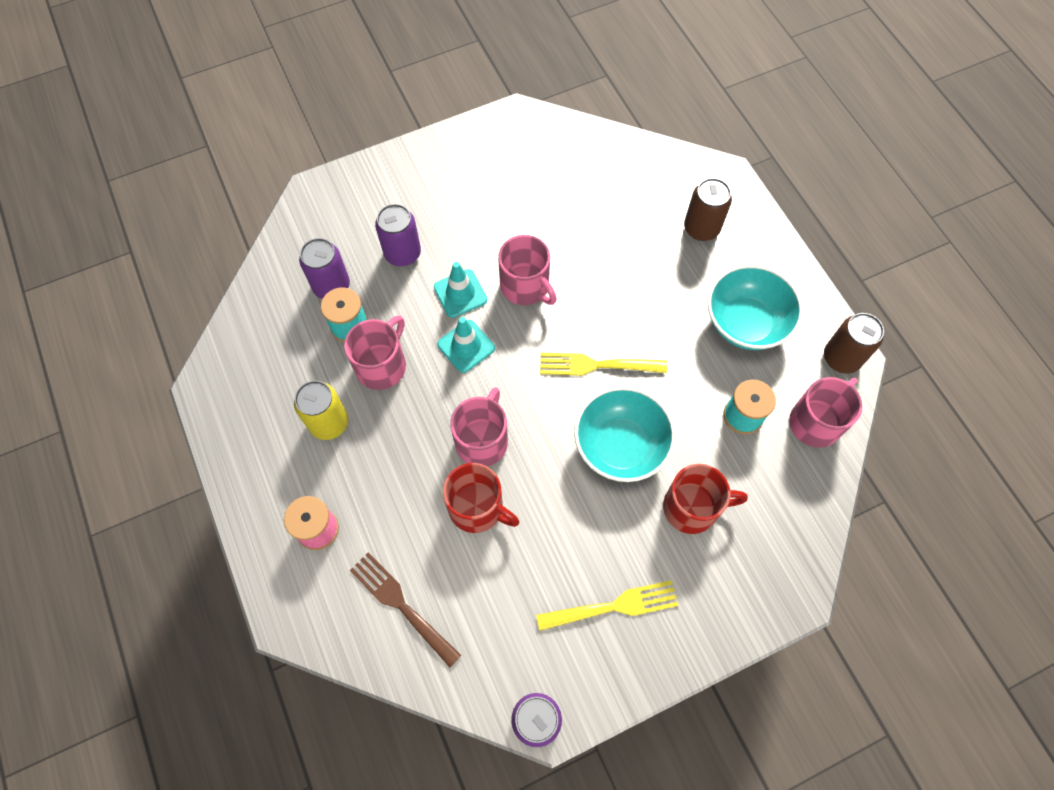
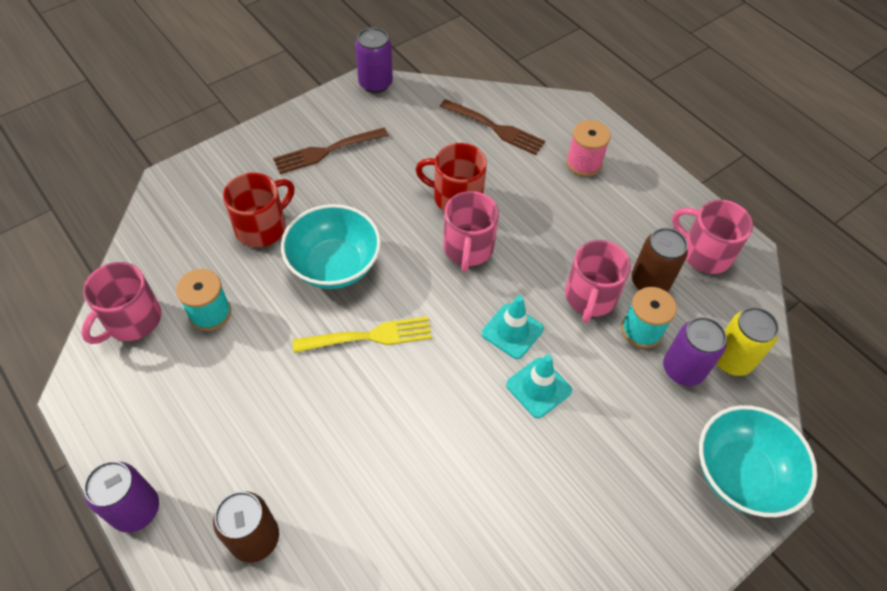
camera: 165 degrees right, 10 degrees down
yellow can [294,381,348,440] -> yellow can moved to [716,307,779,376]
purple can [375,204,421,266] -> purple can moved to [84,461,159,533]
pink mug [498,235,557,305] -> pink mug moved to [672,199,753,274]
yellow fork [536,580,679,631] -> brown fork [273,128,388,174]
red mug [663,464,748,534] -> red mug turned 150 degrees clockwise [223,173,294,247]
turquoise bowl [707,265,803,350] -> turquoise bowl moved to [699,405,817,517]
brown can [824,313,884,374] -> brown can moved to [631,228,688,292]

